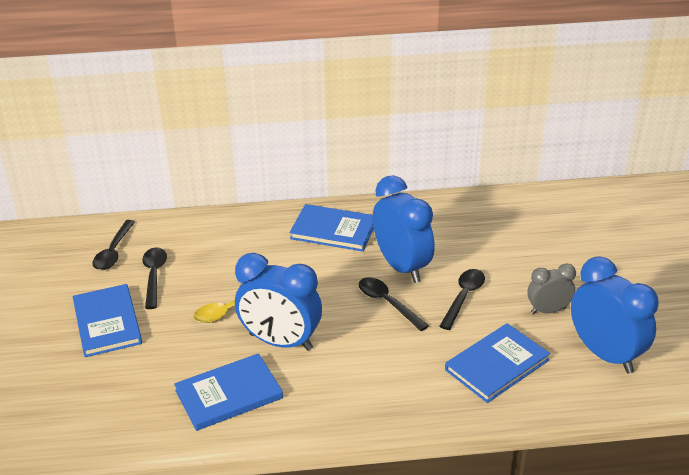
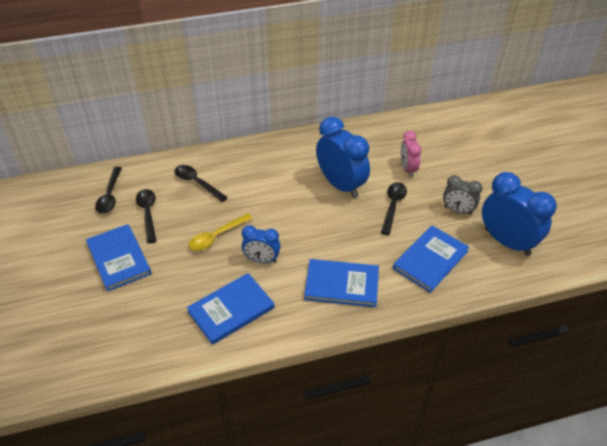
camera: 10 degrees left, 10 degrees up
blue clock [235,253,322,350] -> blue clock [242,225,280,263], size x0.56
blue book [290,204,374,252] -> blue book moved to [304,259,379,307]
black spoon [359,277,429,331] -> black spoon moved to [175,165,228,202]
grey clock [527,263,576,314] -> grey clock turned 135 degrees counterclockwise [443,175,483,215]
none -> pink clock [401,131,422,177]

